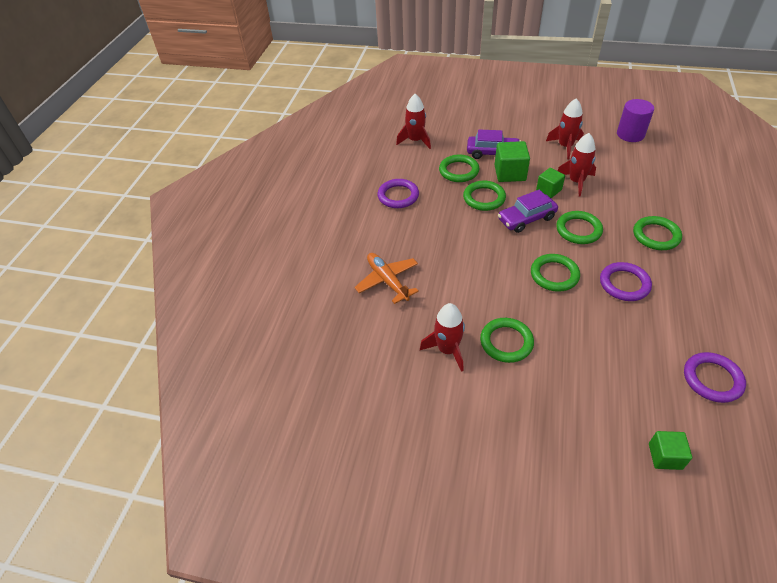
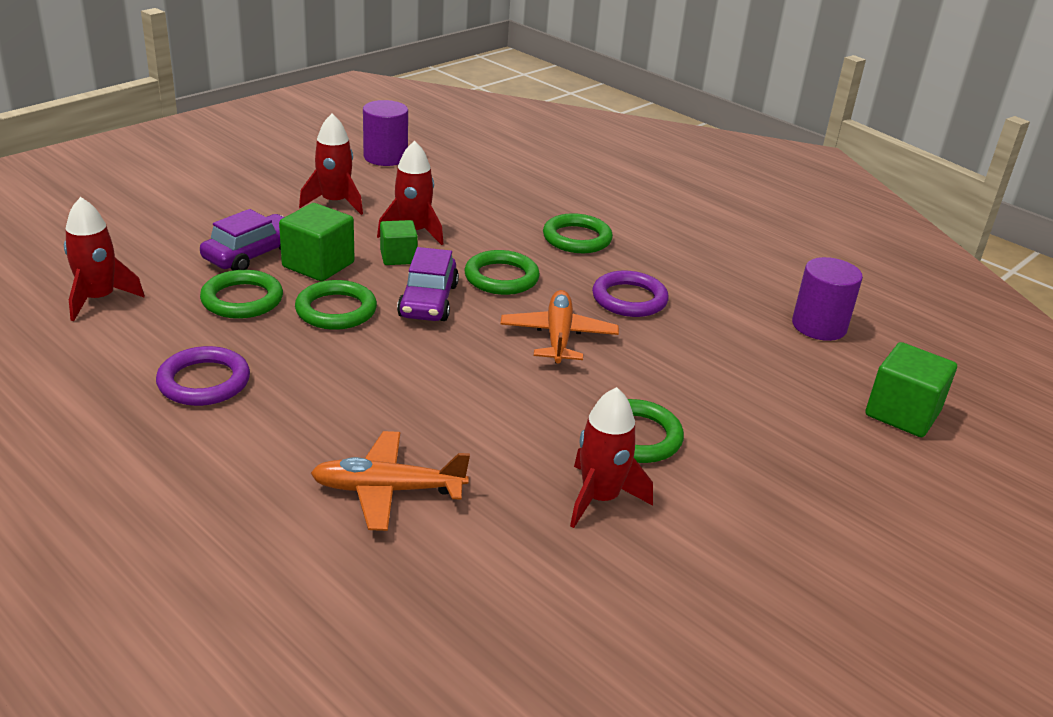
camera: 65 degrees left, 15 degrees down
green ring [531,254,580,292] -> orange plane [500,290,619,364]
green cube [649,431,692,470] -> green cube [865,342,957,437], size x1.55
purple ring [684,352,746,403] -> purple cylinder [792,257,863,341]

